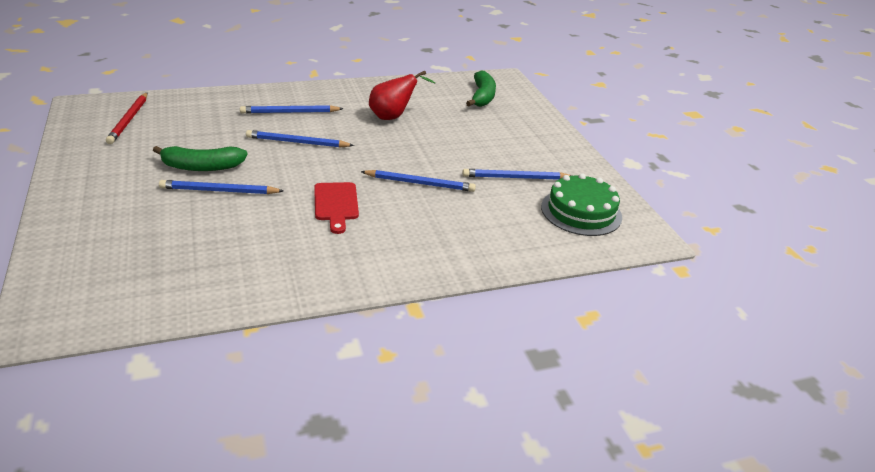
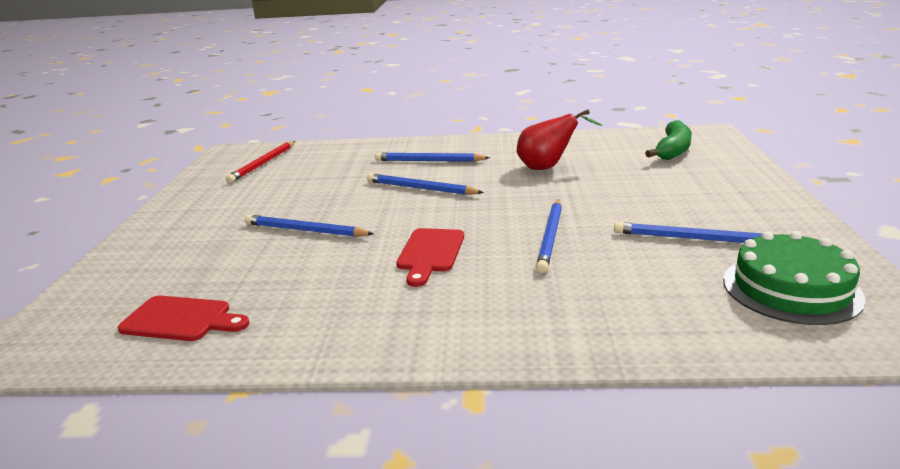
camera: 25 degrees right, 10 degrees down
green banana [153,146,248,171] -> none
blue pencil [361,170,476,192] -> blue pencil turned 75 degrees clockwise [536,199,562,273]
none -> red cutting board [118,296,250,341]

